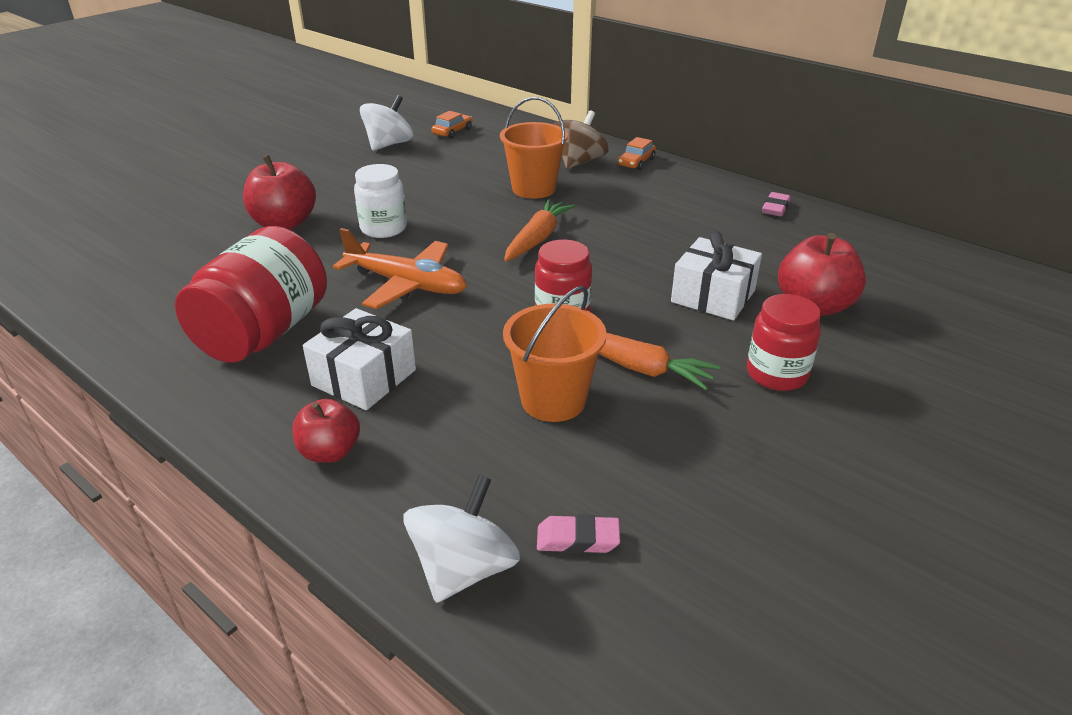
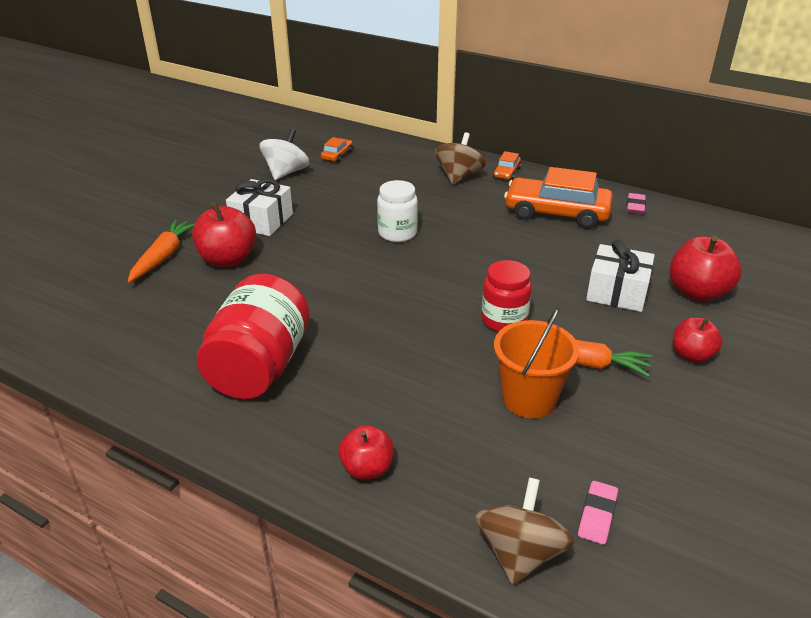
camera: 10 degrees left, 0 degrees up
white gift [303,308,416,410] -> white gift moved to [226,179,293,236]
orange plane [333,228,467,309] -> none
white jar [354,164,407,238] -> white jar moved to [377,180,418,242]
white spinning top [403,475,520,603] -> brown spinning top [475,477,574,585]
orange bucket [500,97,568,199] -> none
orange carrot [504,200,575,262] -> orange carrot moved to [128,220,195,282]
pink eraser [537,514,620,554] -> pink eraser turned 60 degrees counterclockwise [578,481,618,545]
red jar [747,294,821,391] -> red apple [673,317,723,363]
none -> orange car [504,167,613,229]

